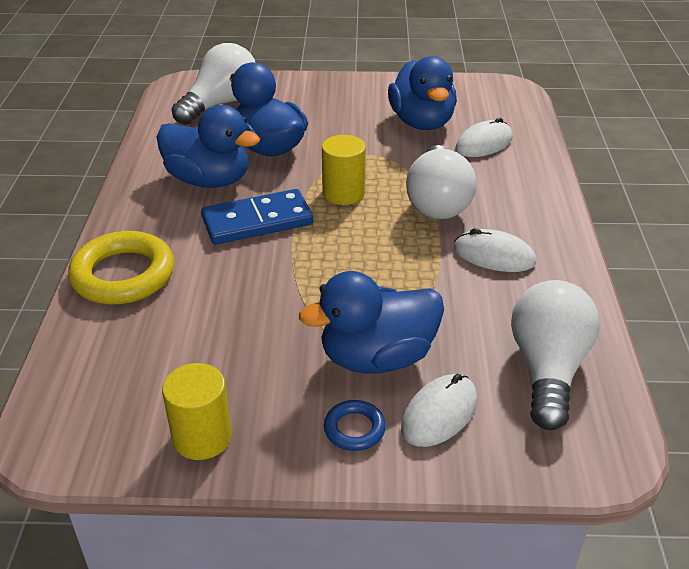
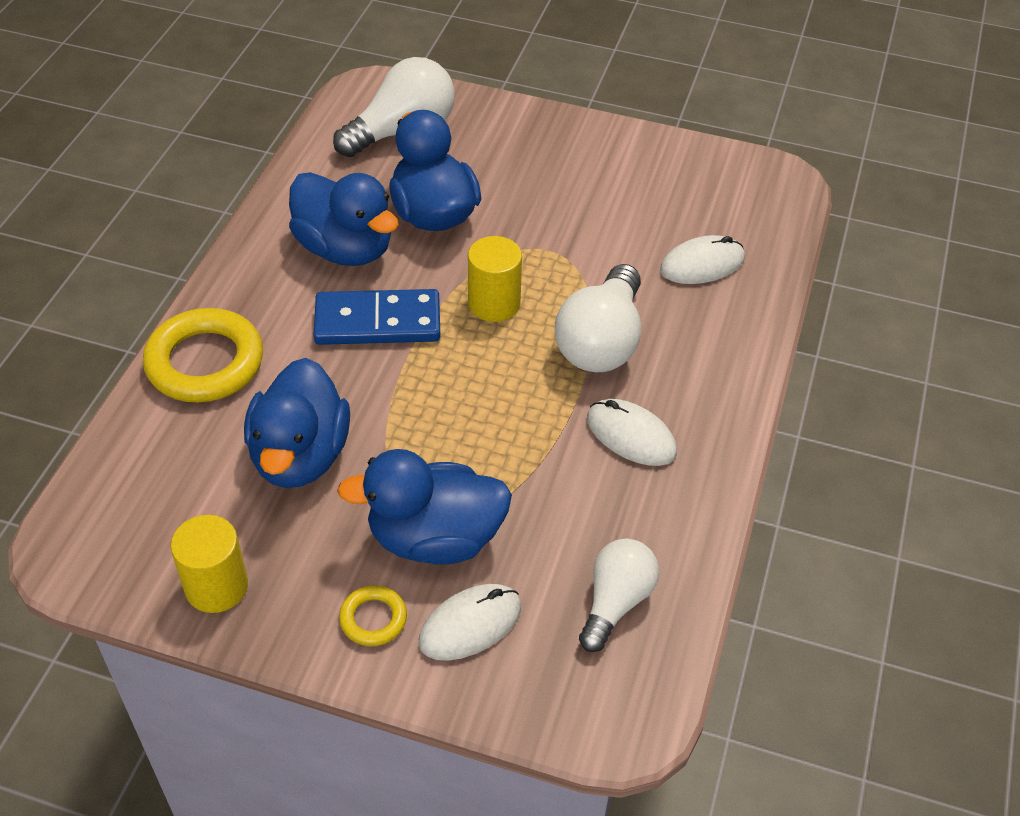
camera: 15 degrees right, 10 degrees up
blue ring [324,400,386,451] -> yellow ring [339,585,407,646]
blue duck [388,56,457,130] -> blue duck moved to [244,358,350,488]
white light bulb [511,280,600,430] -> white light bulb [579,539,659,652], size x0.66

